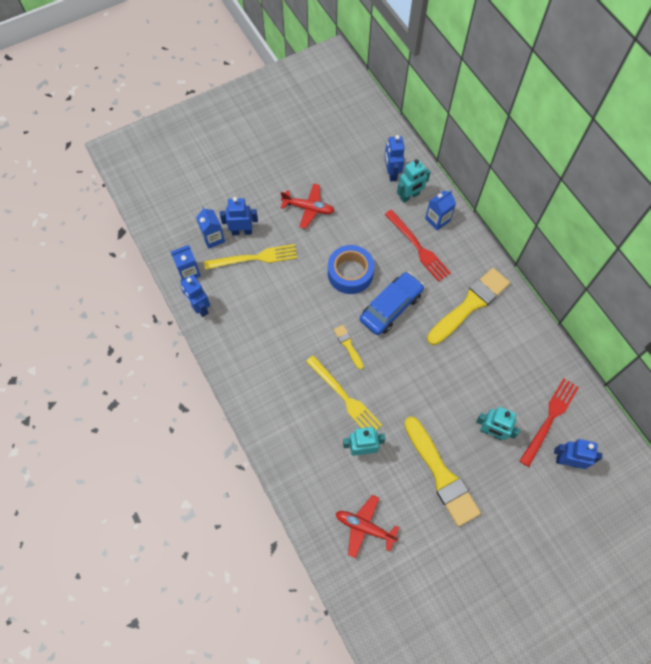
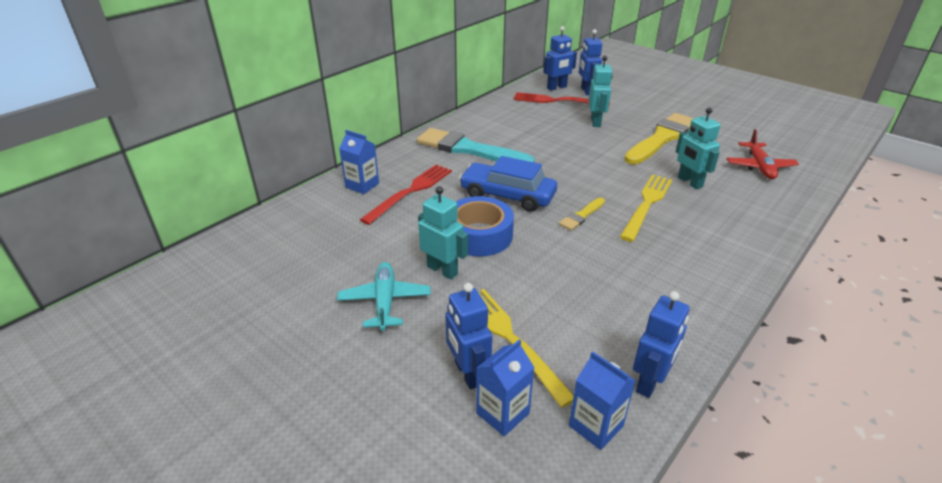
camera: 110 degrees left, 30 degrees down
red plane [281,183,334,229] -> turquoise plane [337,262,431,331]
blue robot [385,135,405,181] -> blue robot moved to [543,26,577,90]
turquoise robot [397,159,430,203] -> turquoise robot moved to [418,186,468,280]
yellow brush [427,268,510,345] -> turquoise brush [417,128,535,162]

